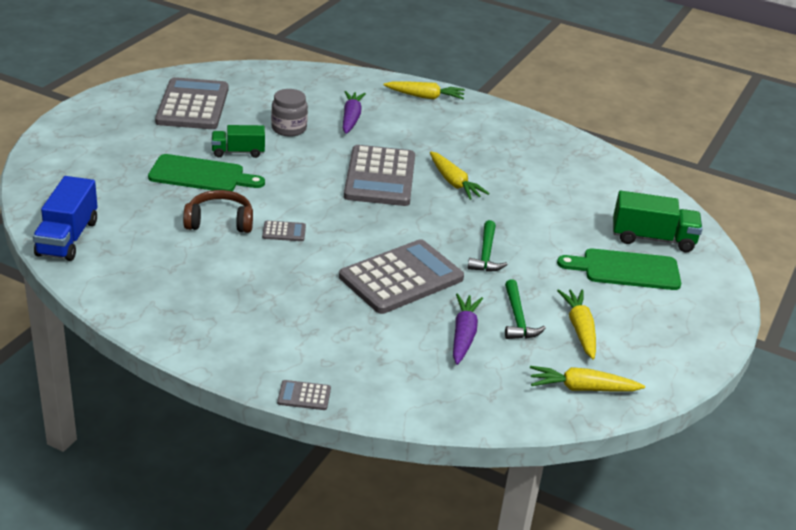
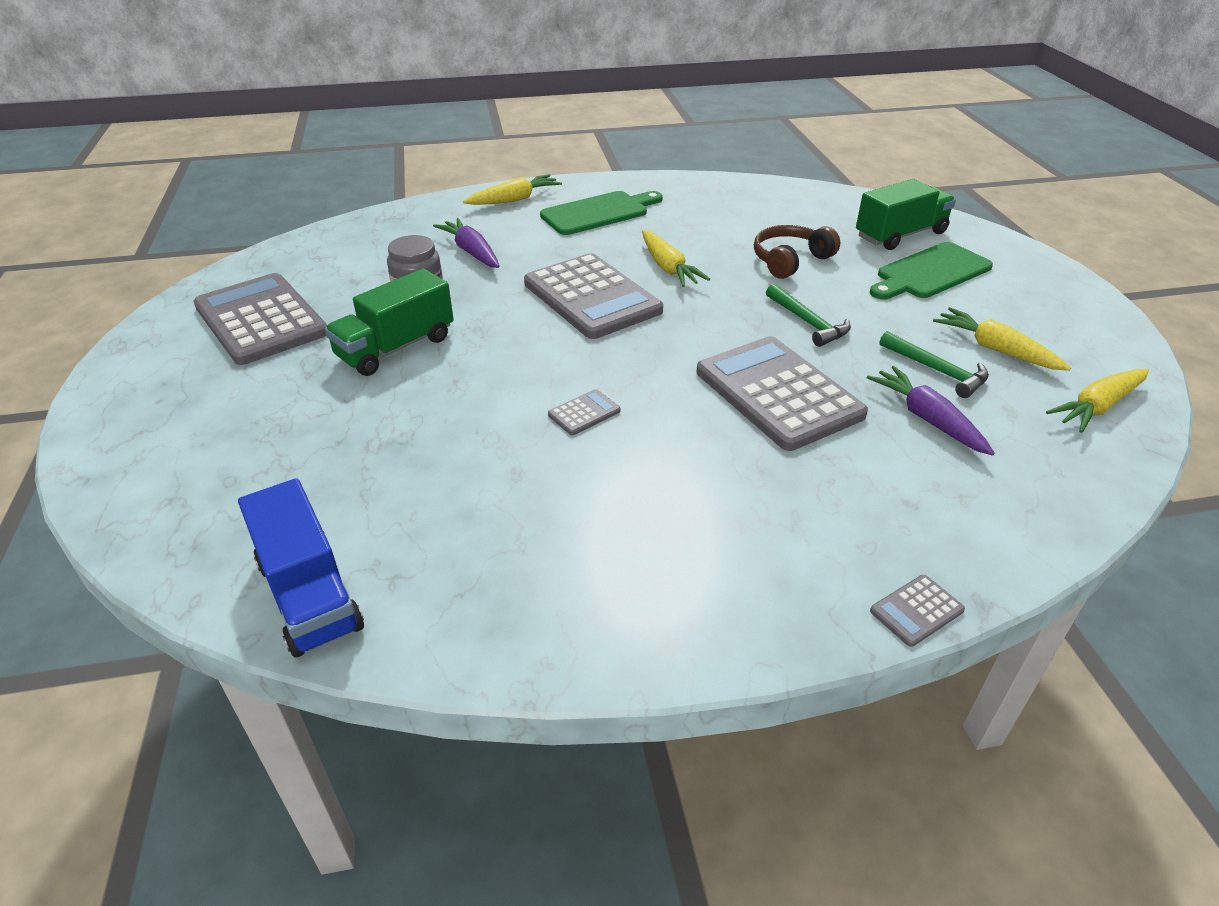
camera: 35 degrees left, 5 degrees up
green cutting board [148,154,265,191] -> green cutting board moved to [540,191,663,235]
brown headphones [183,190,253,233] -> brown headphones moved to [754,225,840,279]
green truck [212,125,265,158] -> green truck [325,268,454,376], size x1.51
grey calculator [339,239,464,314] -> grey calculator turned 45 degrees counterclockwise [696,336,868,451]
yellow carrot [430,152,490,200] -> yellow carrot turned 45 degrees clockwise [642,230,710,287]

